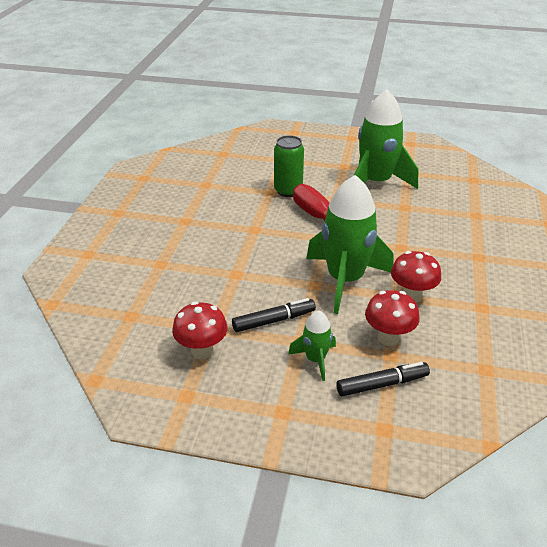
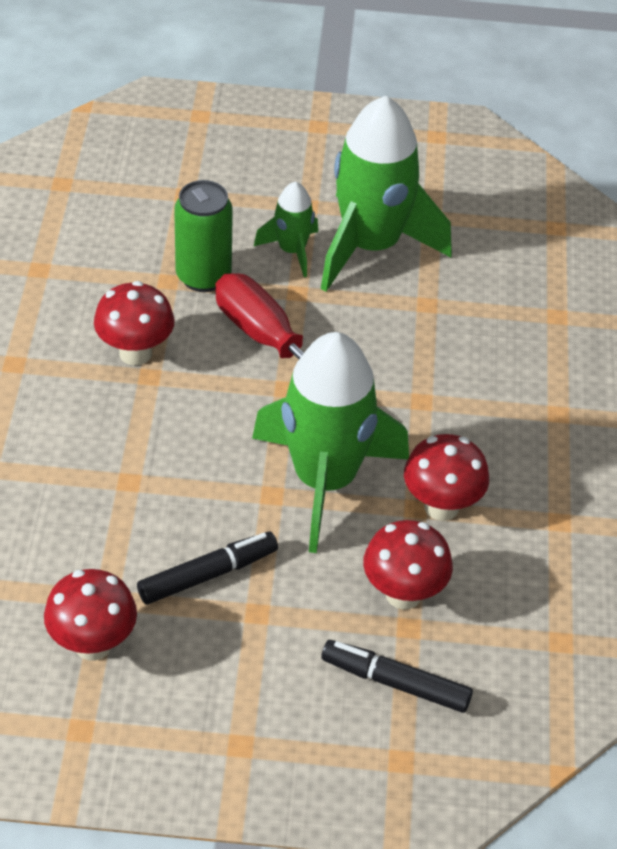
camera: 10 degrees left, 10 degrees up
green rocket [288,310,336,381] -> green rocket moved to [254,181,318,277]
black marker [336,362,430,397] -> black marker turned 135 degrees counterclockwise [321,640,473,713]
none -> red mushroom [94,281,175,365]

